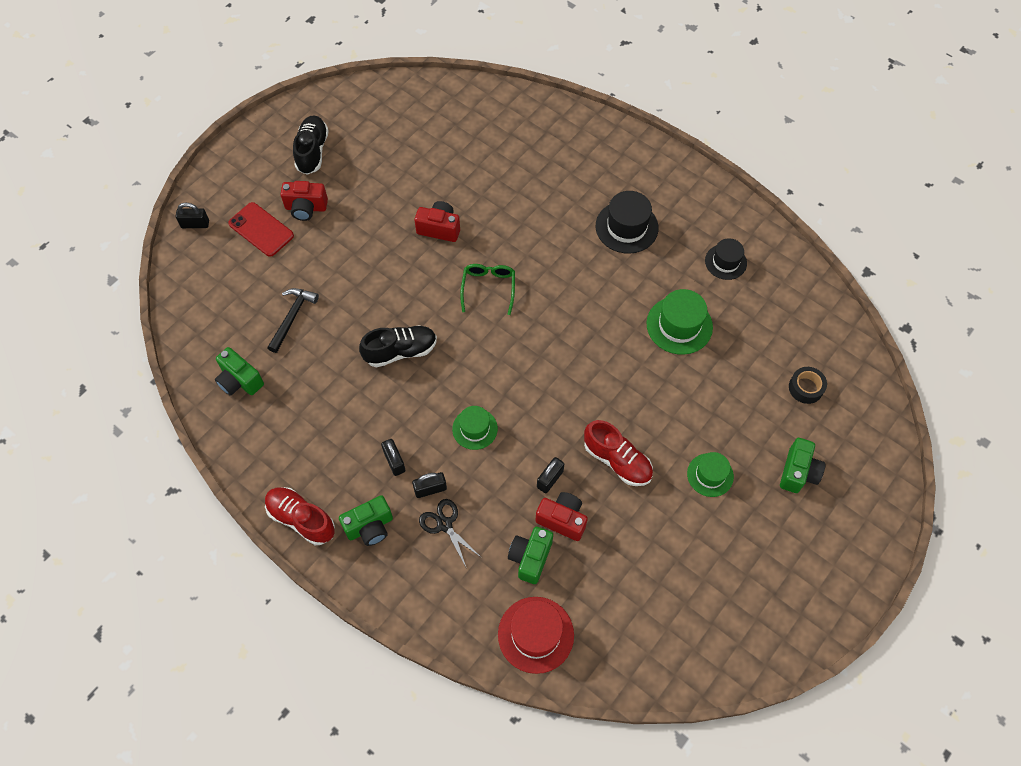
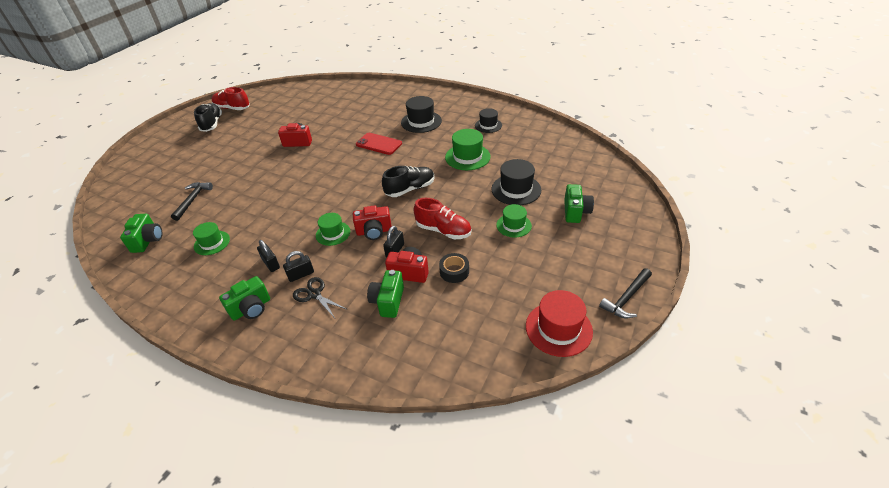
camera: 10 degrees left, 20 degrees down
black padlock [176,203,209,228] -> none
green camera [215,347,264,396] -> green camera turned 120 degrees counterclockwise [120,214,163,253]
red phone [228,202,294,257] -> red phone moved to [356,133,402,155]
red shoe [265,487,335,545] -> red shoe moved to [212,87,250,110]
red camera [280,181,328,221] -> red camera moved to [353,205,392,240]
black shoe [359,325,437,367] -> black shoe moved to [382,166,435,197]
green glasses [460,264,515,315] -> none
red hat [498,597,574,674] -> red hat moved to [526,290,593,357]
black tape [789,367,827,404] -> black tape moved to [439,253,469,283]
none -> green hat [193,222,230,255]
none -> black hat [491,159,541,205]
none -> black hammer [599,268,652,318]

